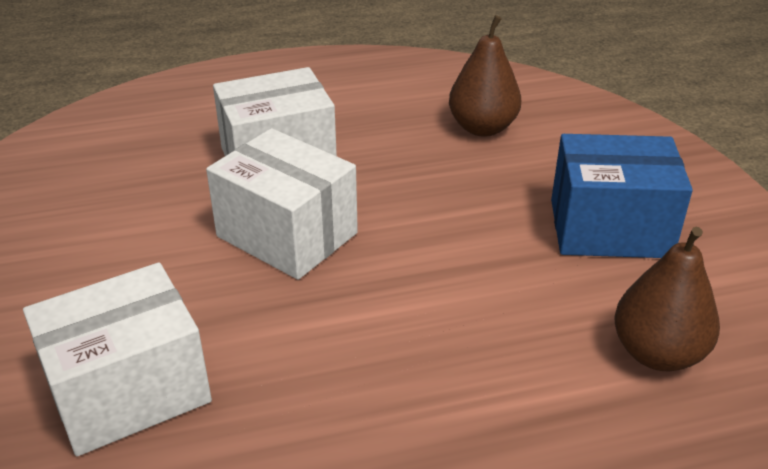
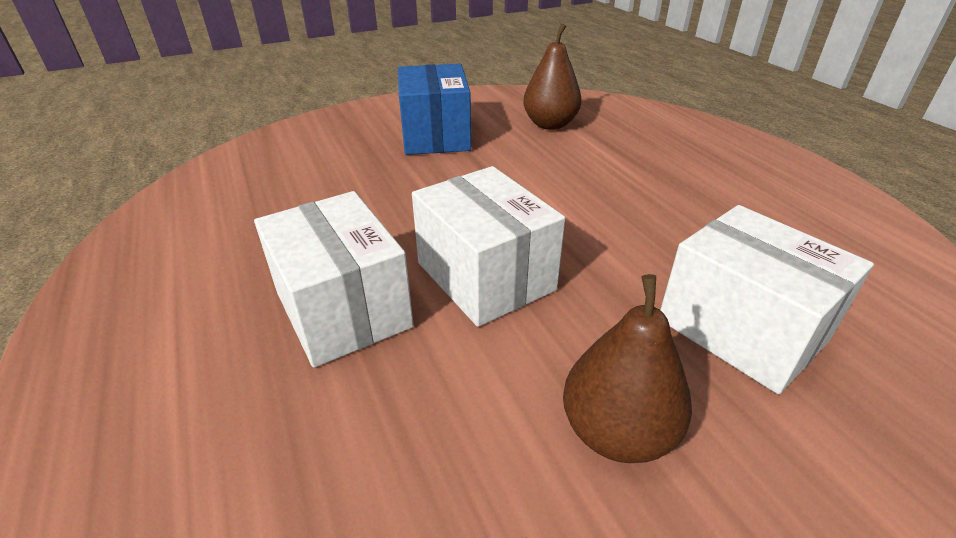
camera: 100 degrees left, 0 degrees up
white box [206,128,358,280] -> white box turned 60 degrees counterclockwise [412,166,565,327]
brown pear [449,15,521,137] -> brown pear moved to [563,274,692,463]

